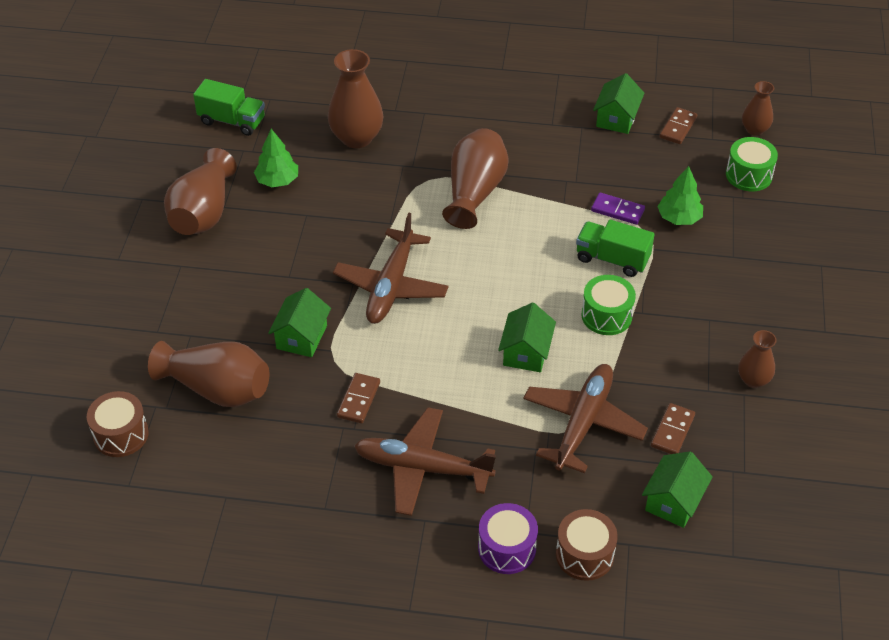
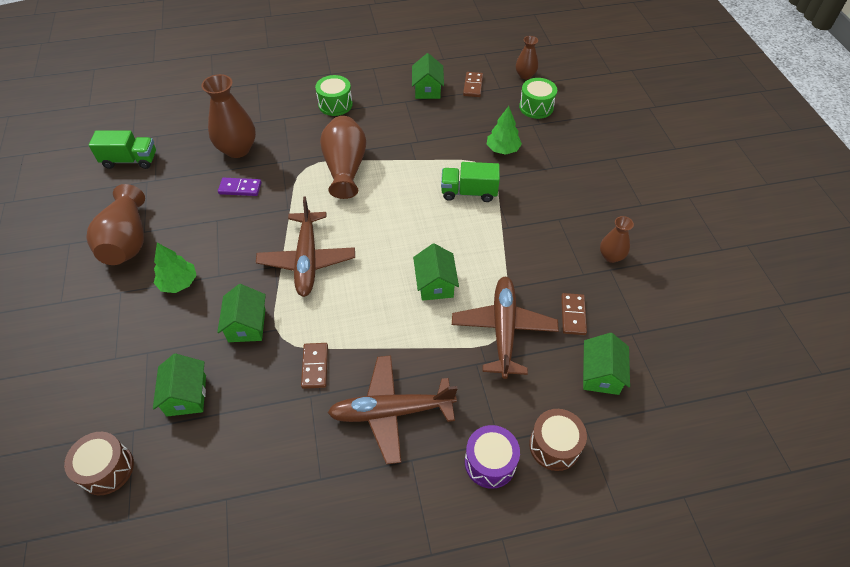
camera: 20 degrees left, 5 degrees up
brown vase [148,341,269,407] -> green house [153,354,206,416]
green tree [254,129,298,187] -> green tree moved to [154,243,197,293]
green drum [581,275,636,335] -> green drum moved to [315,75,353,116]
purple domino [591,193,645,225] -> purple domino moved to [218,178,261,196]

